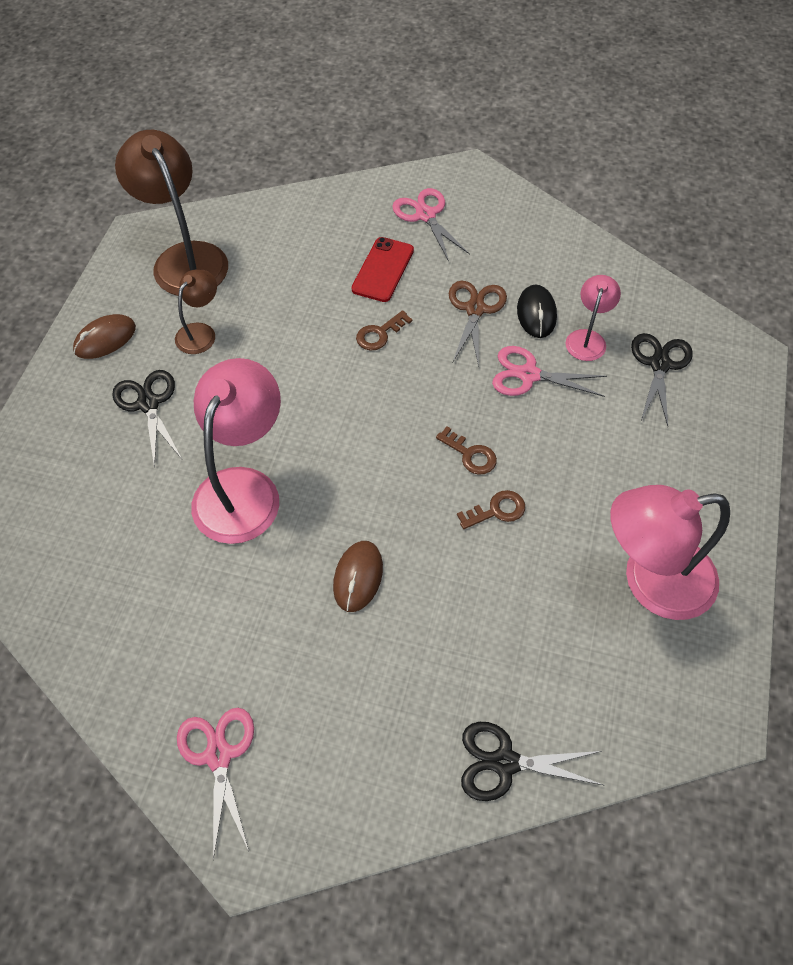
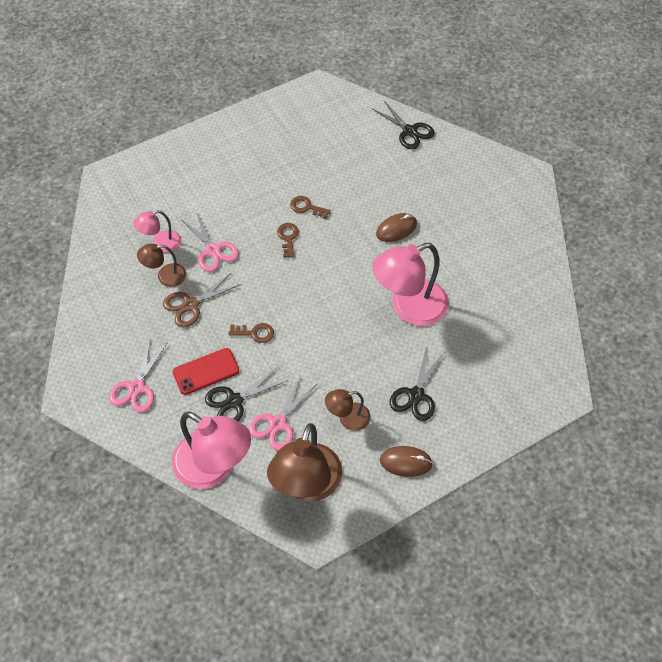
camera: 135 degrees left, 0 degrees up
pink scissors [177,708,254,860] -> pink scissors moved to [249,376,317,451]
black mouse [517,284,557,338] -> brown lamp [137,244,186,287]
pink lamp [610,485,730,620] -> pink lamp moved to [172,411,251,489]
black scissors [631,333,693,426] -> black scissors moved to [205,367,287,421]

